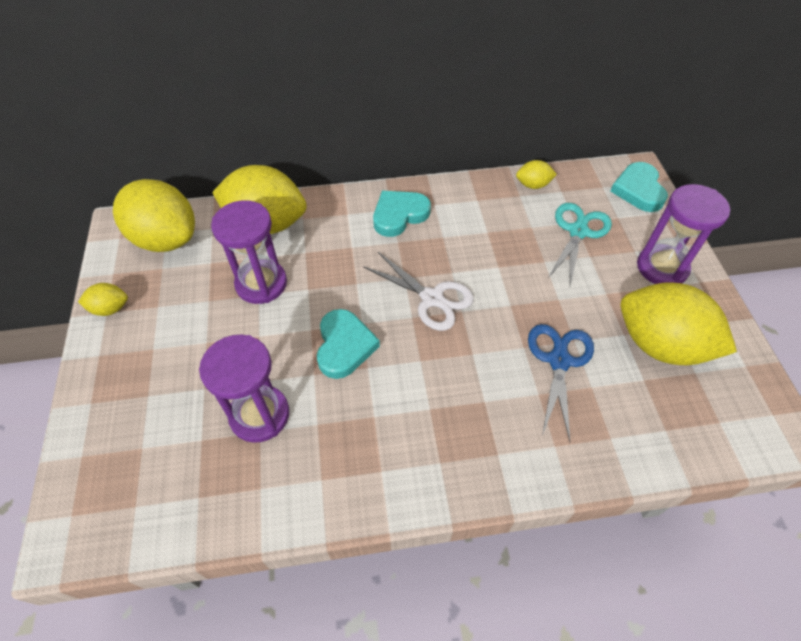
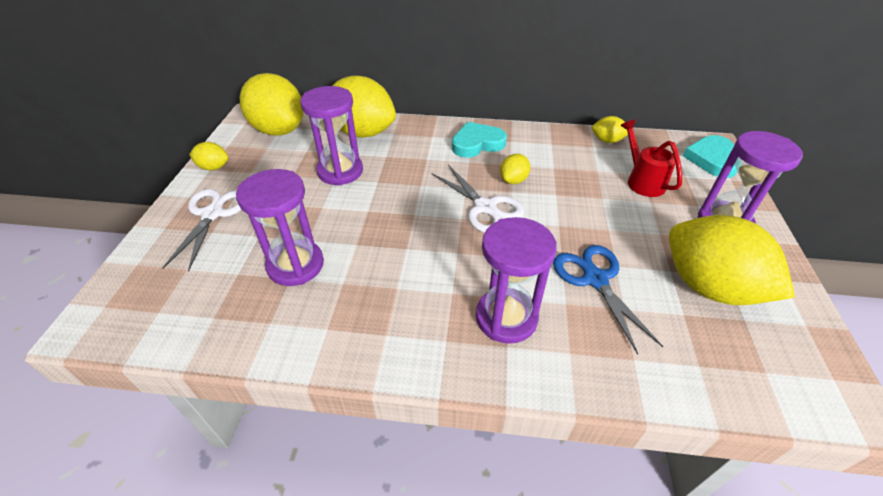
camera: 15 degrees right, 10 degrees down
turquoise heart [317,309,380,379] -> none
blue scissors [528,324,594,441] -> blue scissors turned 45 degrees counterclockwise [553,245,663,354]
turquoise scissors [548,203,612,286] -> red watering can [620,120,682,197]
none -> white scissors [162,189,241,272]
none -> purple hourglass [476,217,557,344]
none -> yellow lemon [500,154,530,184]

